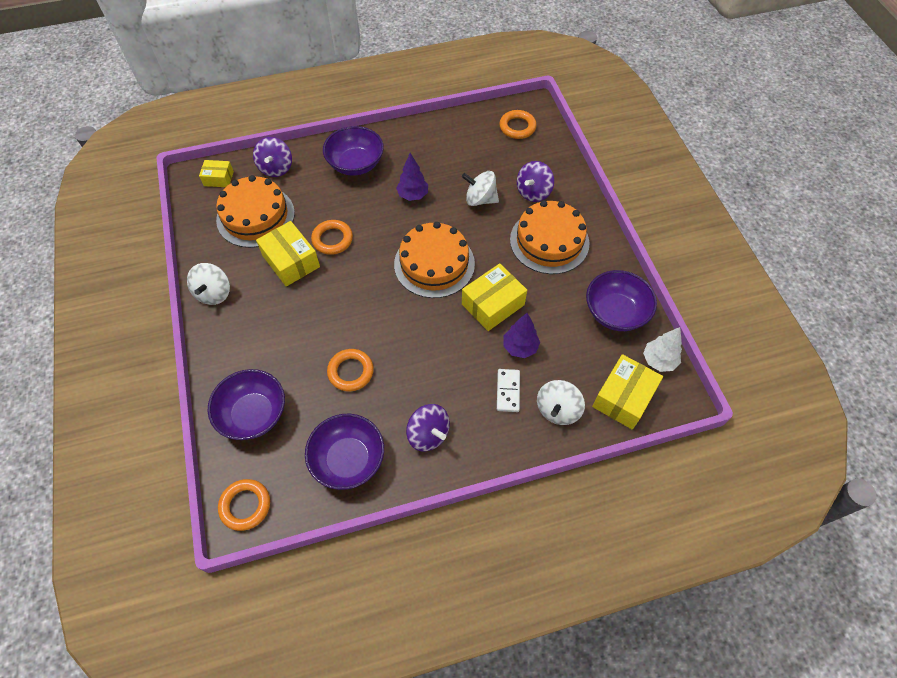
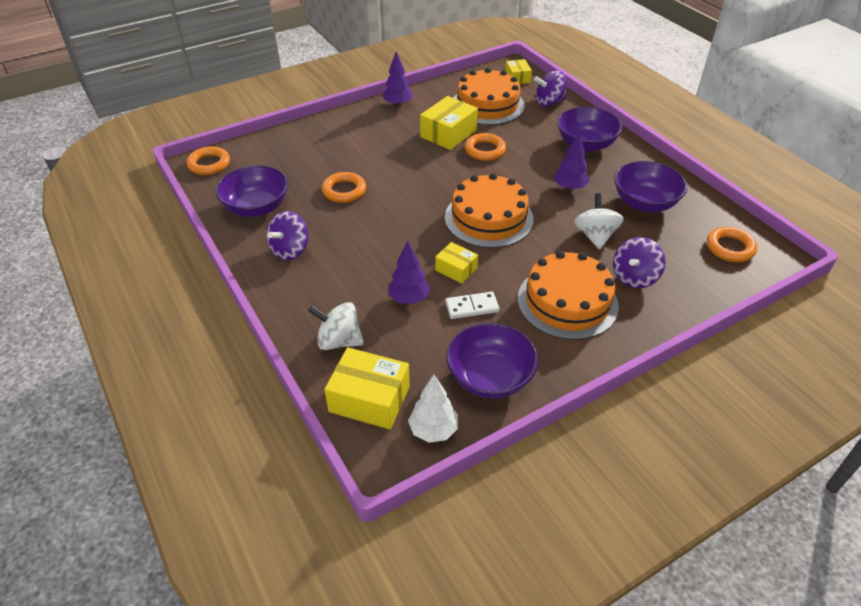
camera: 75 degrees right, 15 degrees down
white spinning top [187,263,230,305] -> purple tree [382,52,413,107]
purple bowl [208,369,285,440] -> purple bowl moved to [614,161,687,212]
yellow box [462,263,527,331] -> yellow box [435,242,478,283], size x0.59
white domino [497,369,520,412] -> white domino moved to [445,292,499,319]
purple spinning top [517,161,554,202] -> purple spinning top turned 75 degrees counterclockwise [613,237,665,288]

